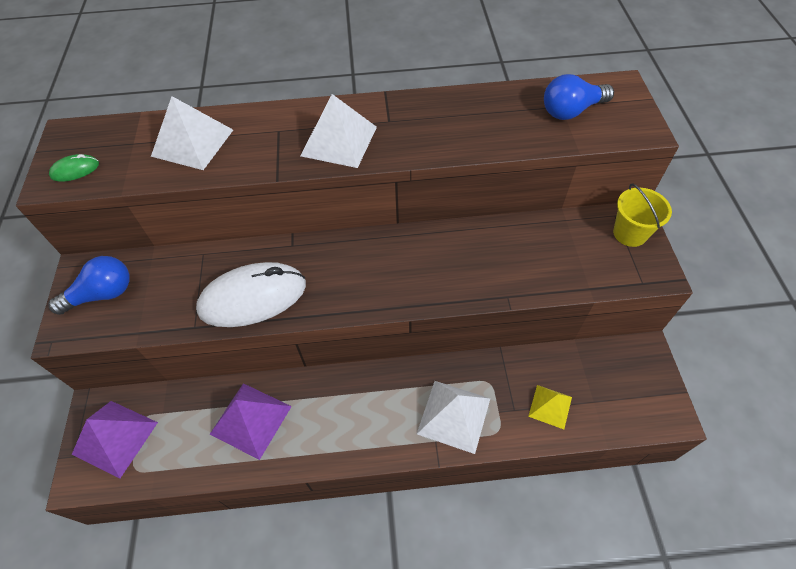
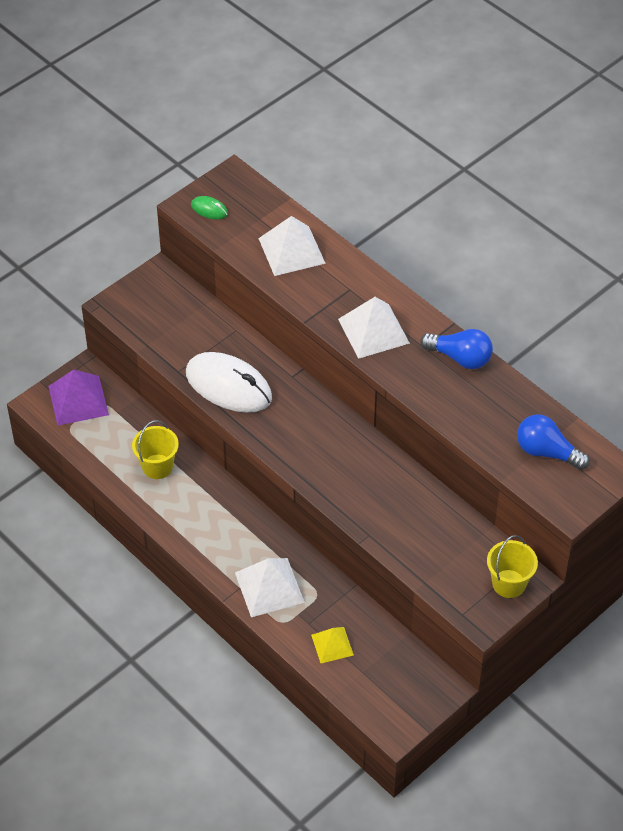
camera: 50 degrees right, 5 degrees down
blue light bulb [49,256,130,315] -> blue light bulb moved to [420,329,493,369]
purple pyramid [210,383,292,460] -> yellow bucket [132,420,179,479]

